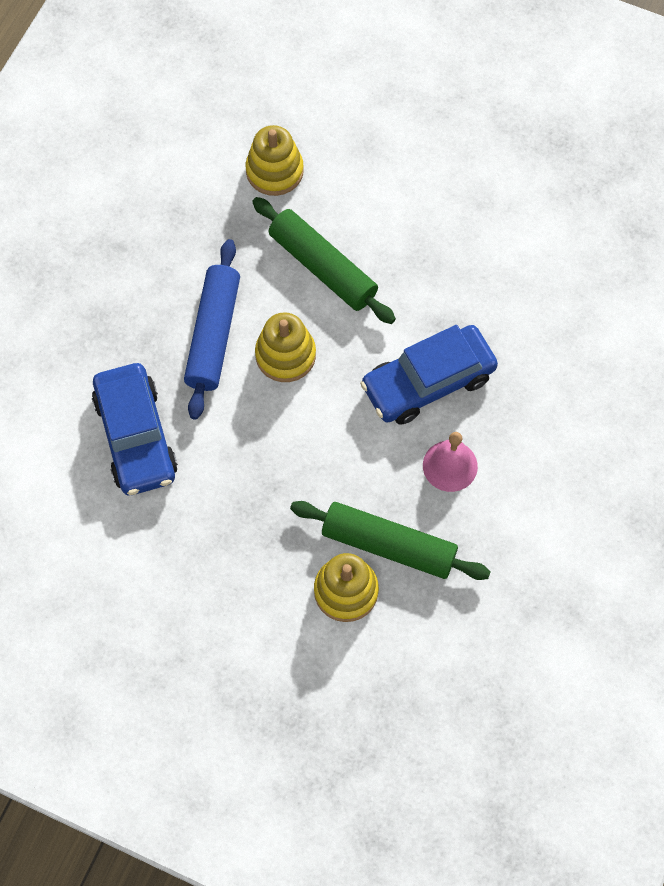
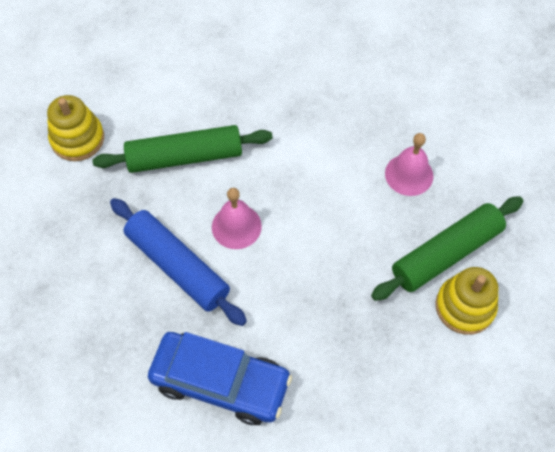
camera: 55 degrees left, 5 degrees down
yellow stacking toy [255,312,316,382] -> pink bell [212,188,262,249]
blue car [360,325,498,425] -> none

